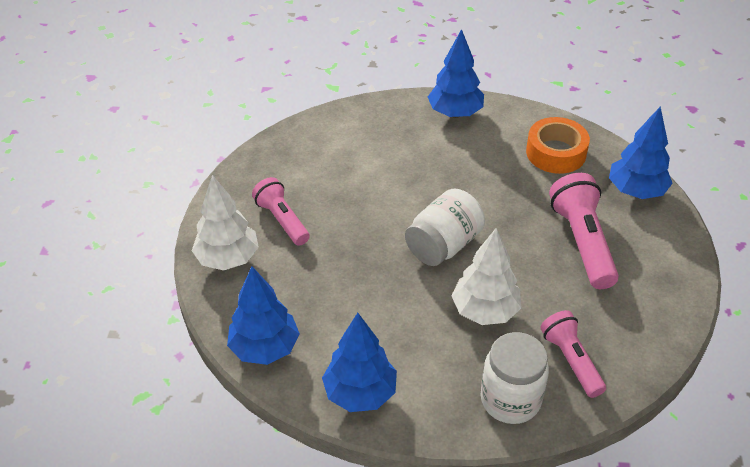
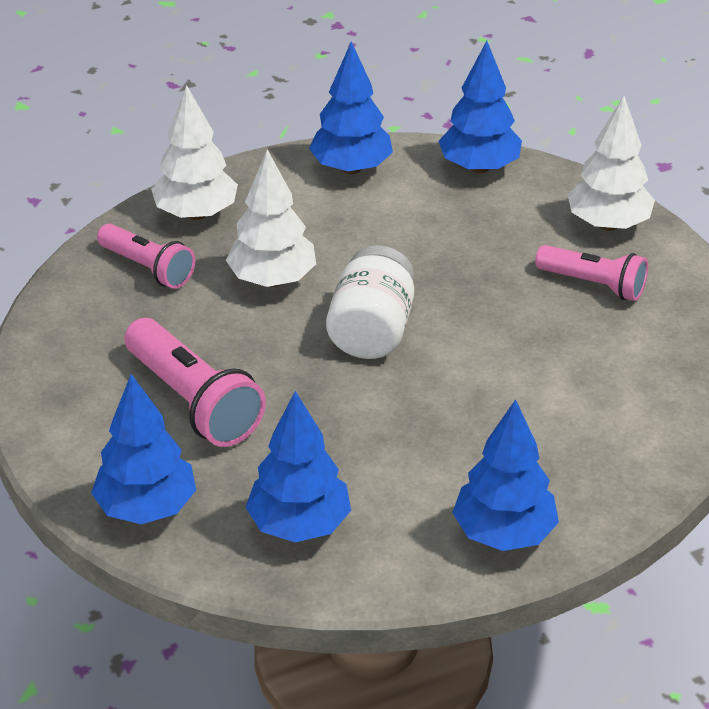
camera: 150 degrees right, 5 degrees down
white jar [481,332,549,424] -> white tree [151,85,238,220]
orange tape [526,117,590,174] -> blue tree [245,391,351,542]

